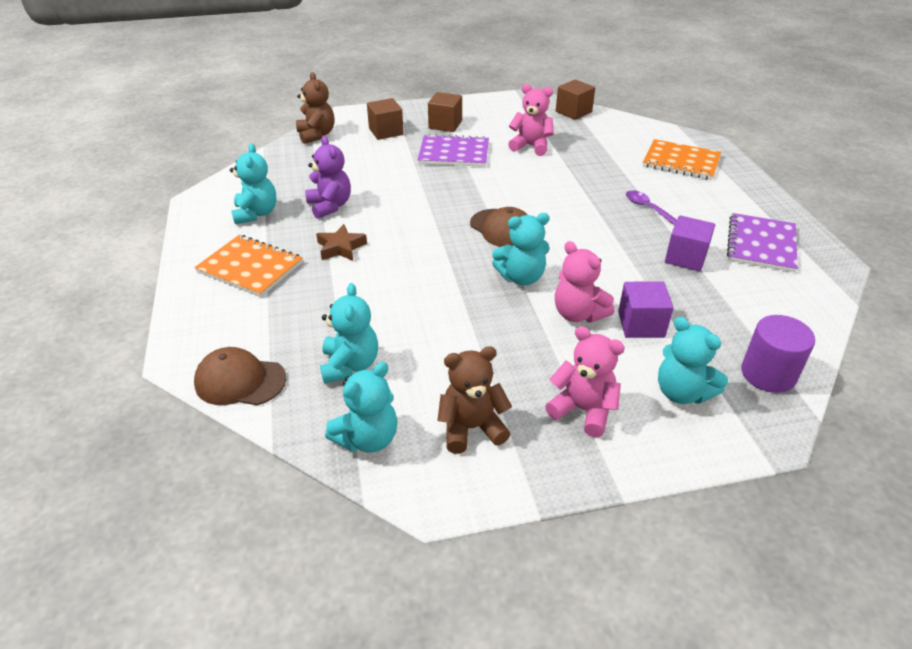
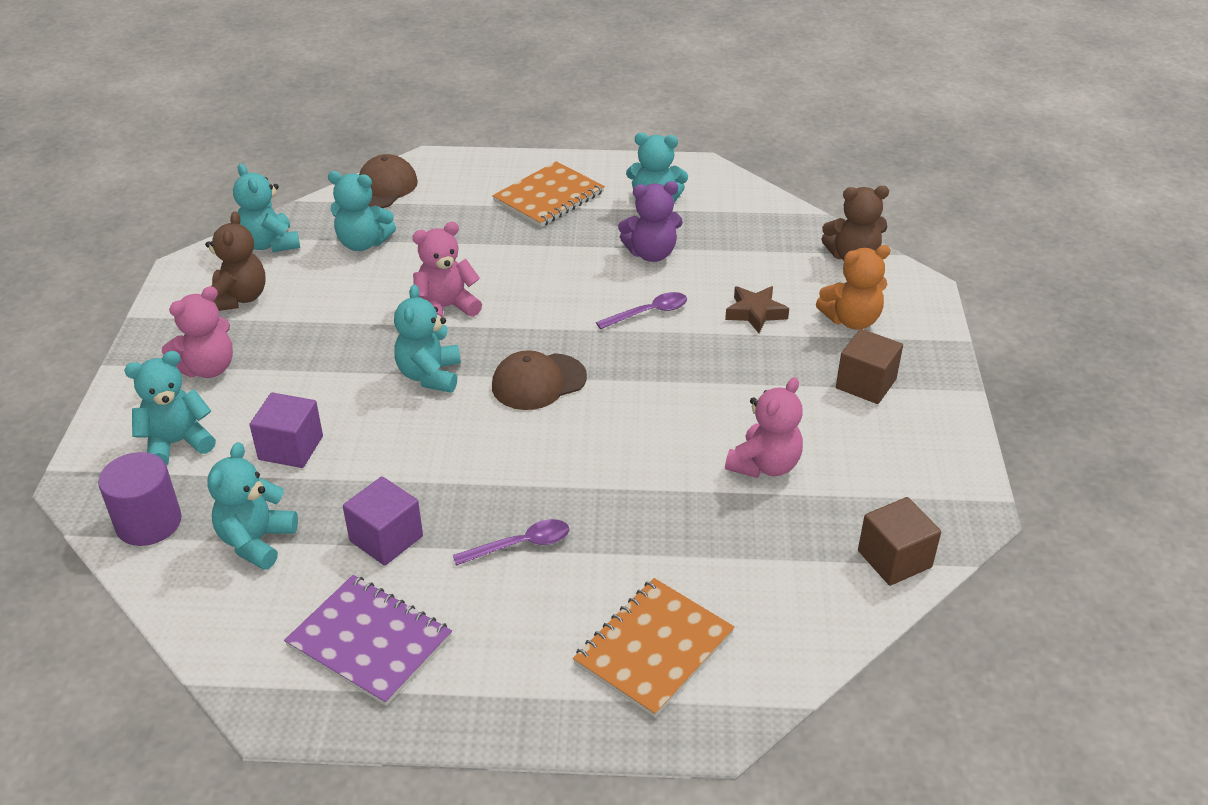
camera: 105 degrees right, 0 degrees up
brown star [316,224,367,261] -> brown star moved to [725,286,789,333]
brown cube [367,98,404,140] -> orange teddy bear [816,245,891,330]
purple notebook [418,134,489,167] -> none
pink teddy bear [555,241,614,323] -> pink teddy bear moved to [412,222,482,318]
none -> turquoise teddy bear [207,442,298,570]
none -> purple spoon [596,292,687,329]

